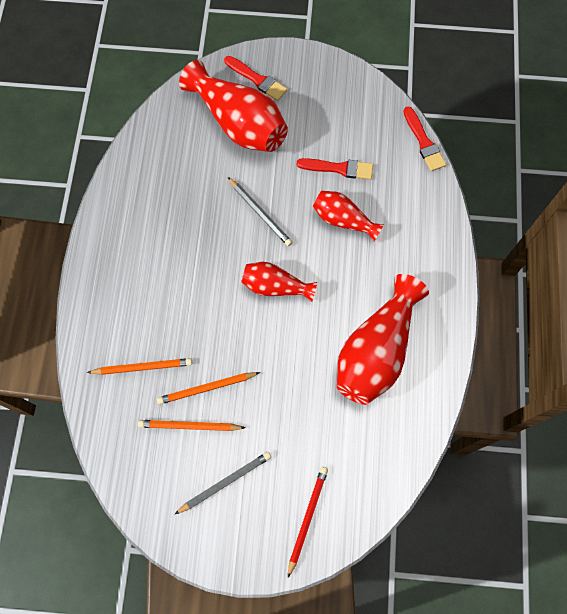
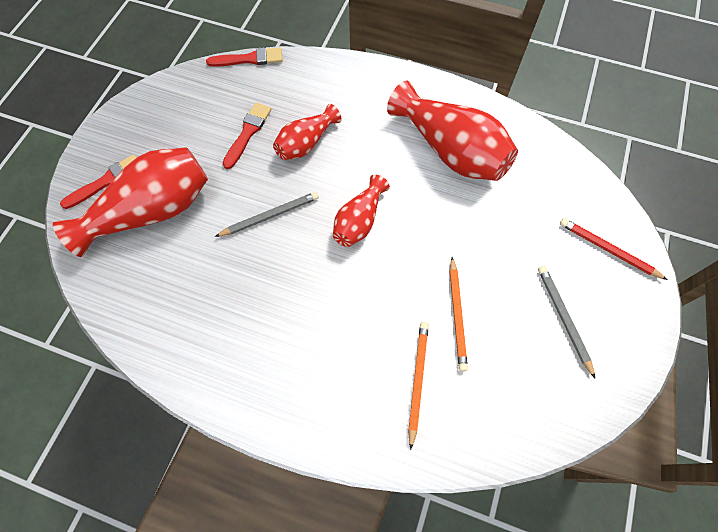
camera: 75 degrees left, 5 degrees down
orange pencil [138,420,245,431] -> none

